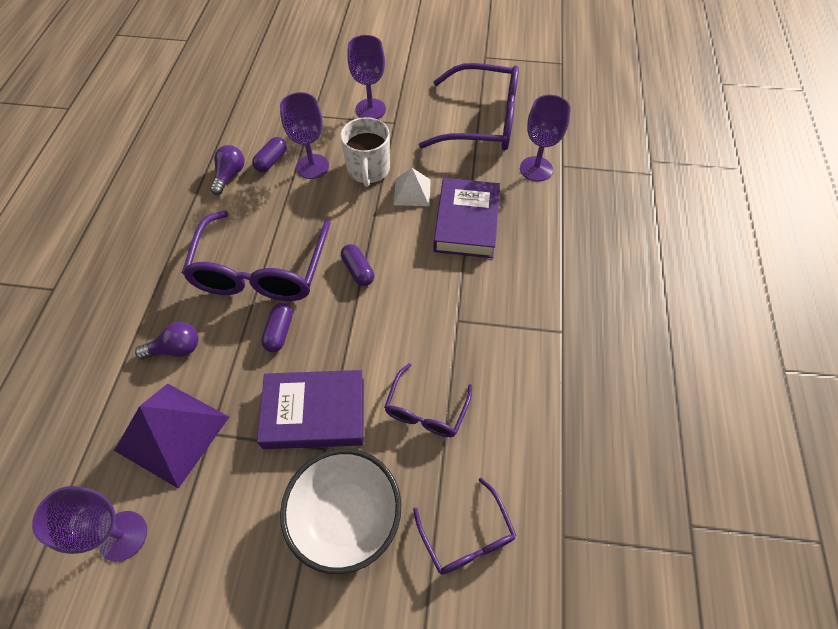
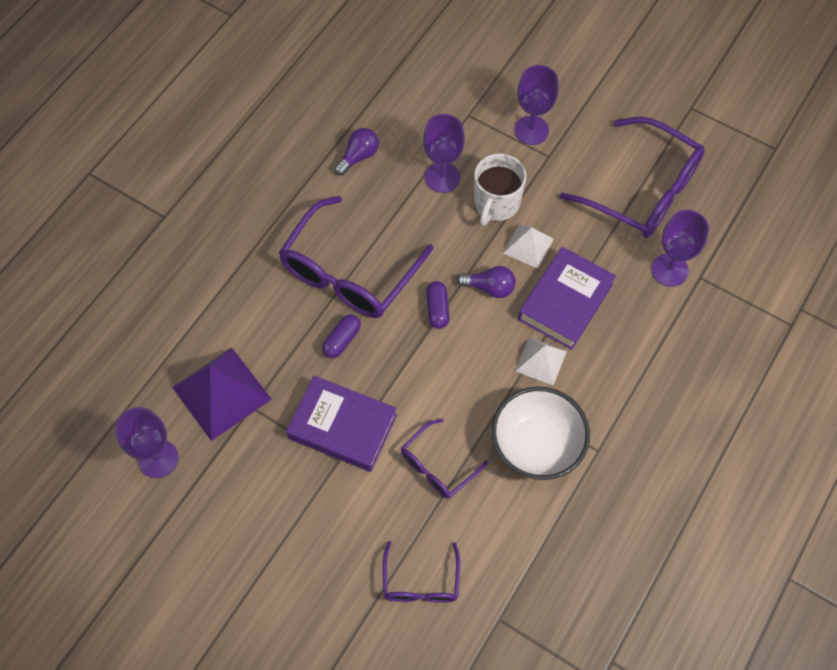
camera: 25 degrees right, 5 degrees up
purple light bulb [135,322,199,359] -> purple light bulb moved to [457,266,516,298]
purple capsule [252,137,287,172] -> none
white bowl [280,449,402,574] -> white bowl moved to [491,386,590,480]
none -> white pyramid [516,338,567,386]

